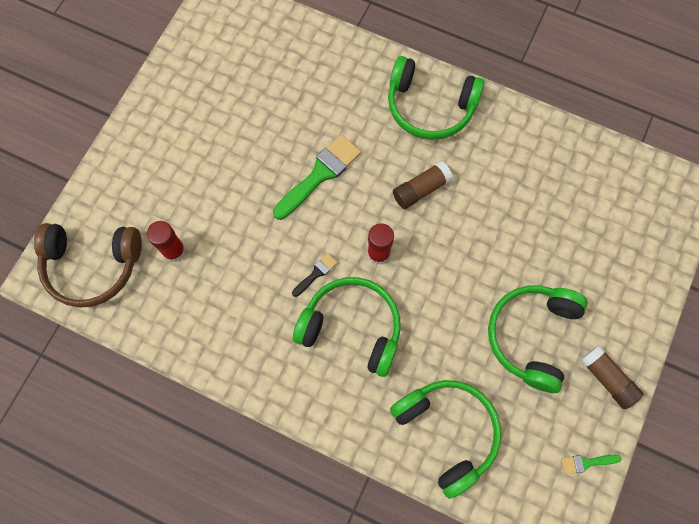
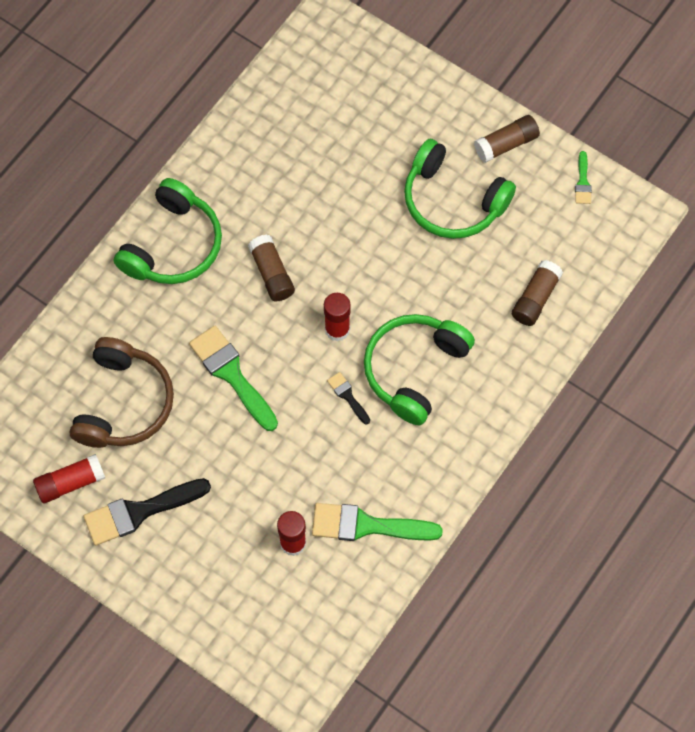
camera: 80 degrees left, 5 degrees down
brown headphones [34,223,142,308] -> brown headphones moved to [69,337,174,448]
green headphones [390,380,501,499] -> brown glue stick [512,260,563,326]
none -> red glue stick [33,454,105,503]
none -> black brush [84,478,211,546]
none -> green brush [312,503,443,541]

